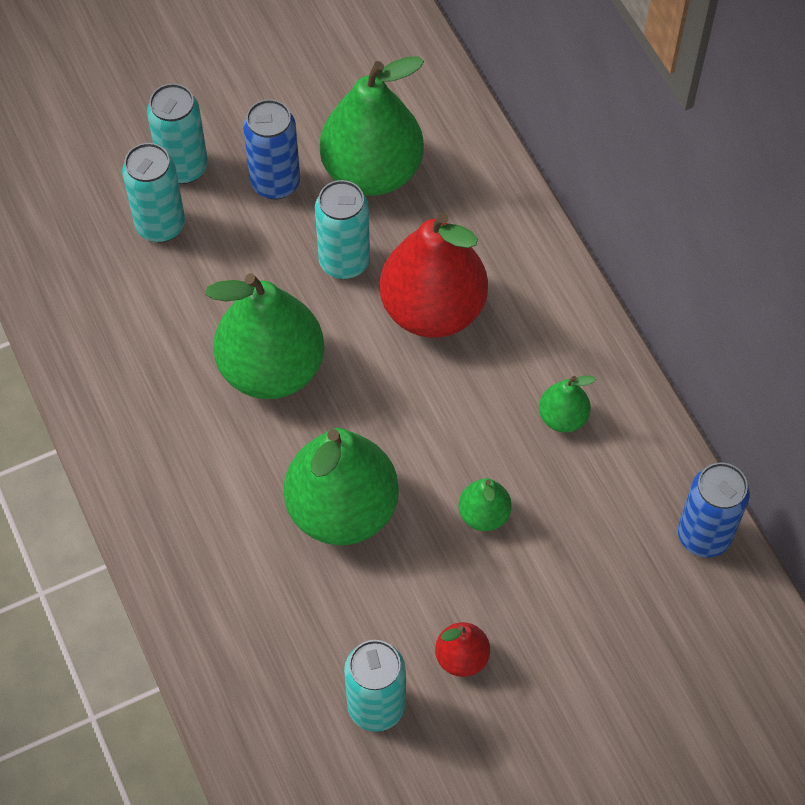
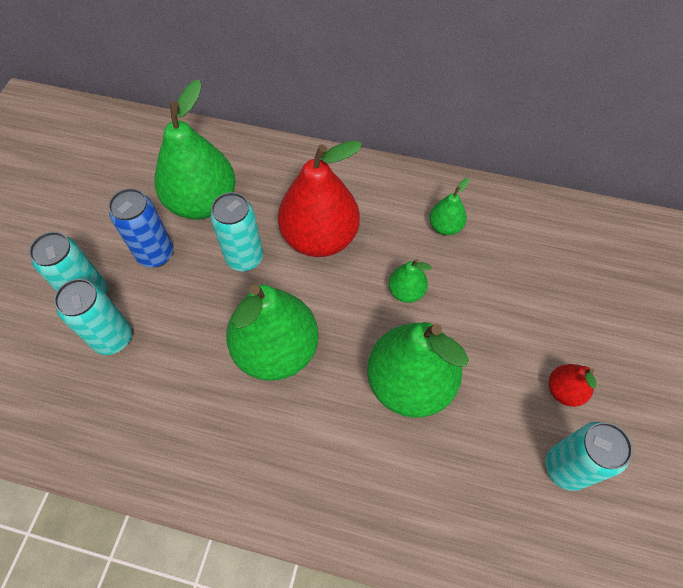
camera: 50 degrees left, 0 degrees up
green pear [459,478,512,531] -> green pear moved to [389,259,432,303]
blue can [678,462,750,558] -> none

